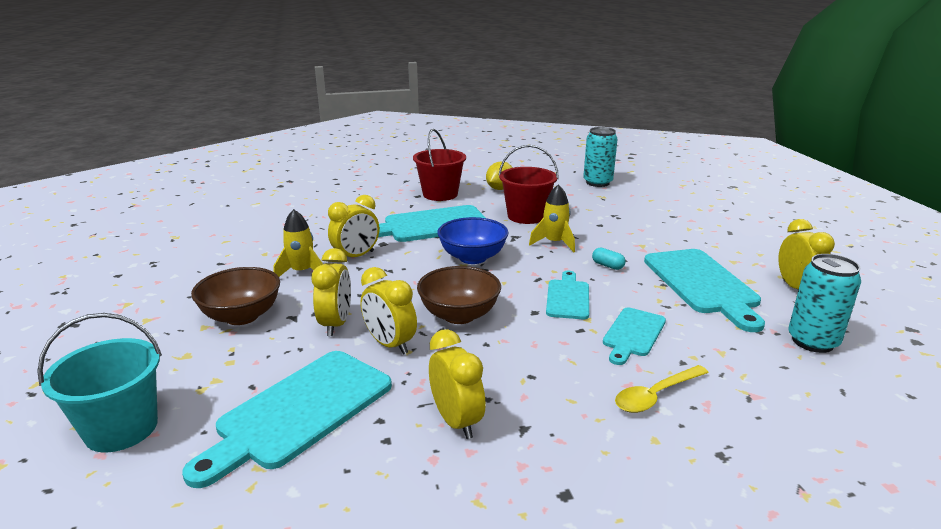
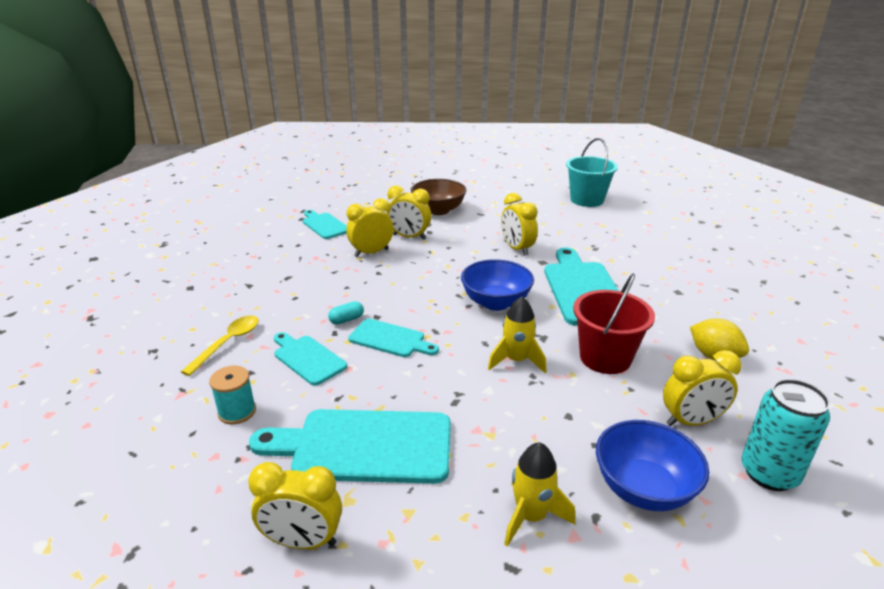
camera: 105 degrees right, 5 degrees up
turquoise bucket [37,313,162,452] -> turquoise bucket moved to [566,138,618,207]
turquoise cutting board [182,351,392,488] -> turquoise cutting board [303,210,347,239], size x0.57
yellow rocket [274,209,323,277] -> yellow rocket moved to [504,442,575,547]
red bucket [413,129,466,201] -> none
brown bowl [417,266,501,324] -> none
yellow clock [429,329,486,439] -> yellow clock moved to [663,350,742,426]
turquoise capsule [592,247,626,270] -> turquoise capsule moved to [328,301,364,325]
yellow spoon [615,365,709,413] -> yellow spoon turned 45 degrees clockwise [181,316,259,376]
turquoise can [788,254,861,353] -> none
none -> turquoise spool [209,366,256,424]
none -> blue bowl [596,420,709,511]

